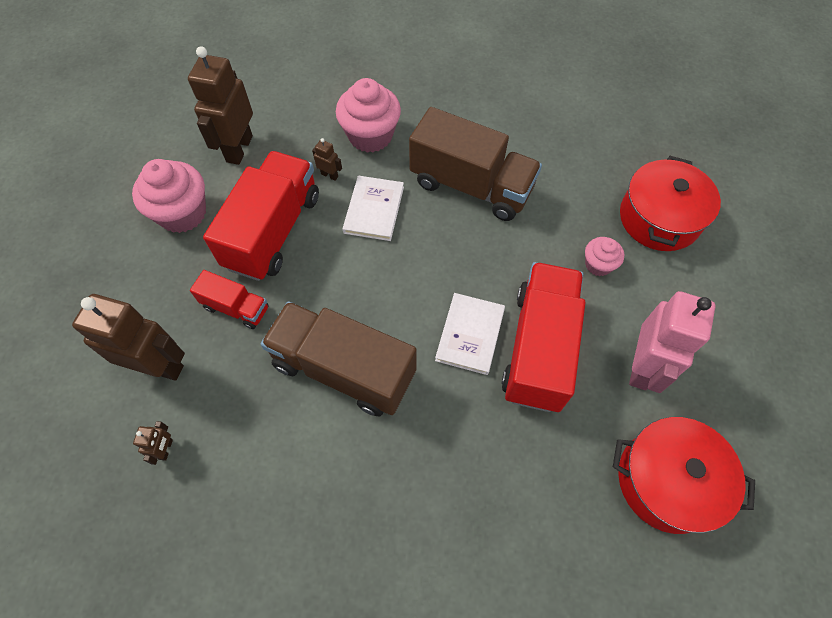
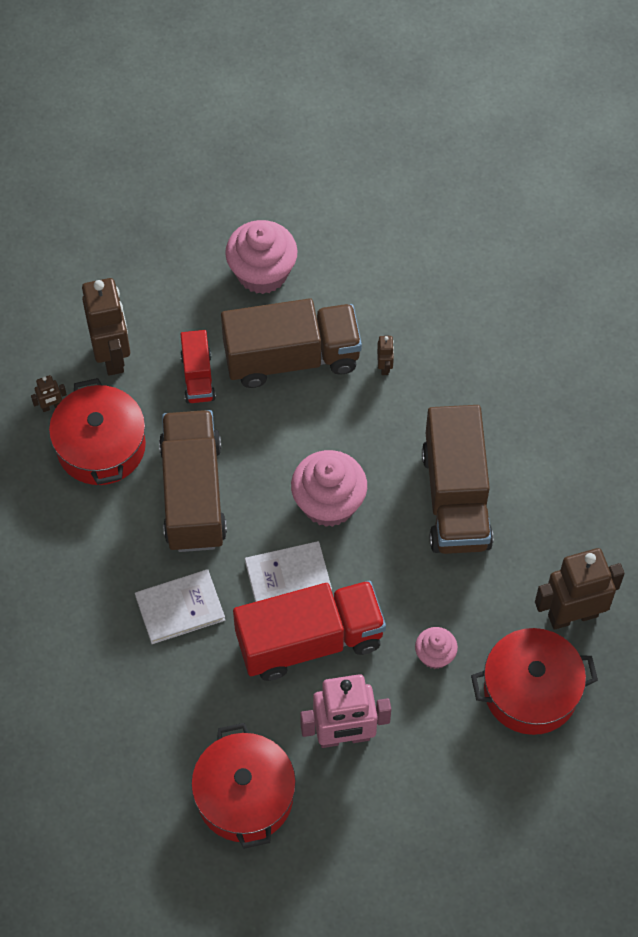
camera: 60 degrees right, 0 degrees up
brown robot [188,46,253,165] -> brown robot moved to [535,548,625,630]
red truck [203,151,319,281] -> brown truck [221,298,362,388]
pink cupcake [336,78,401,153] -> pink cupcake moved to [291,450,367,527]
white book [342,176,404,241] -> white book moved to [135,569,225,644]
none -> red pot [49,378,146,485]

